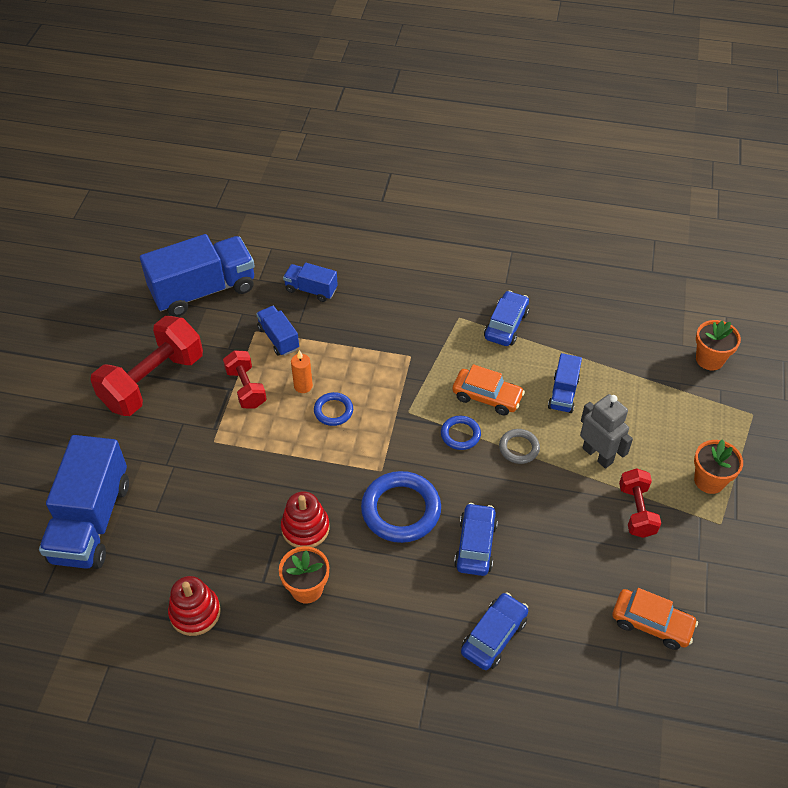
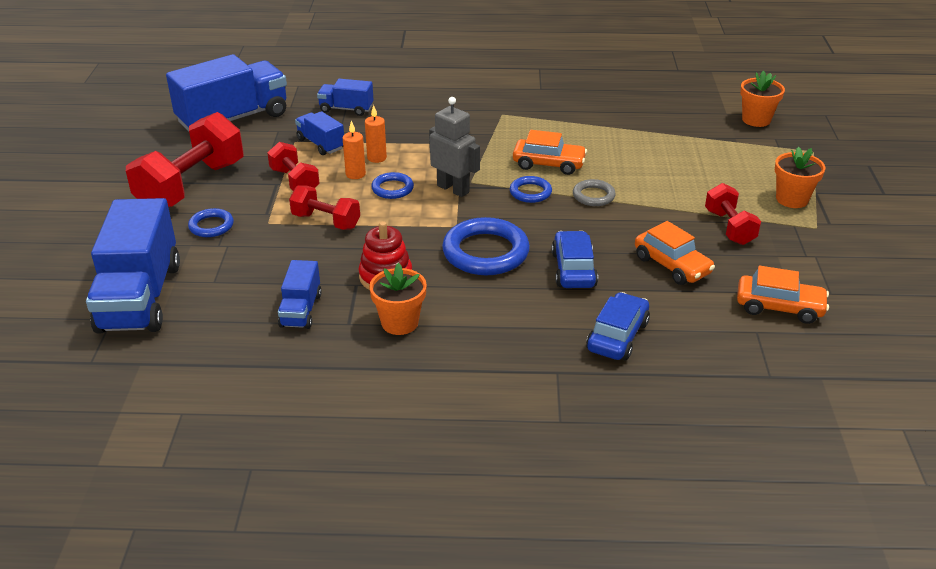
camera: 10 degrees left, 15 degrees down
red stacking toy [168,576,221,636] -> none
blue car [484,291,529,346] -> none
blue truck [548,353,582,413] -> blue truck moved to [278,260,322,329]
grey robot [580,394,633,469] -> grey robot moved to [429,97,480,197]
none -> blue ring [188,208,234,237]
none -> red dumbbell [289,185,360,230]
none -> orange candle [365,105,387,163]
none -> orange car [635,221,715,285]

